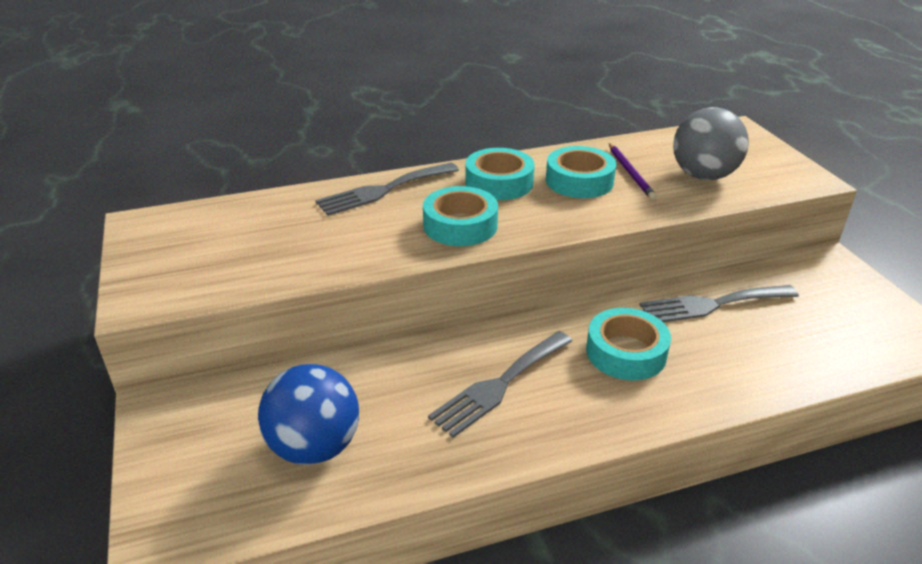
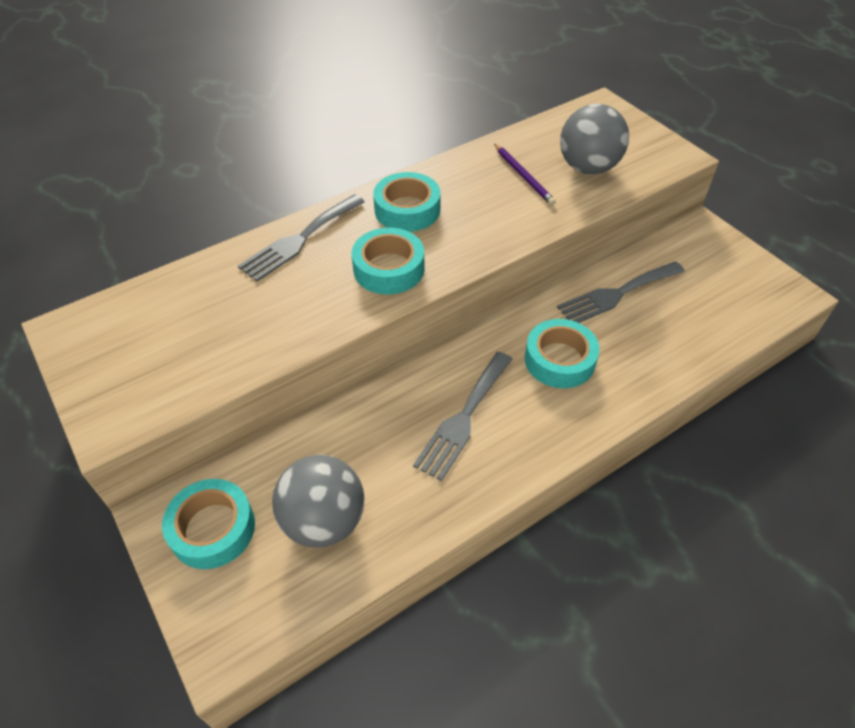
camera: 15 degrees left, 15 degrees up
blue ball [258,364,359,465] -> grey ball [272,455,365,548]
turquoise tape [546,146,616,198] -> turquoise tape moved to [162,479,255,569]

